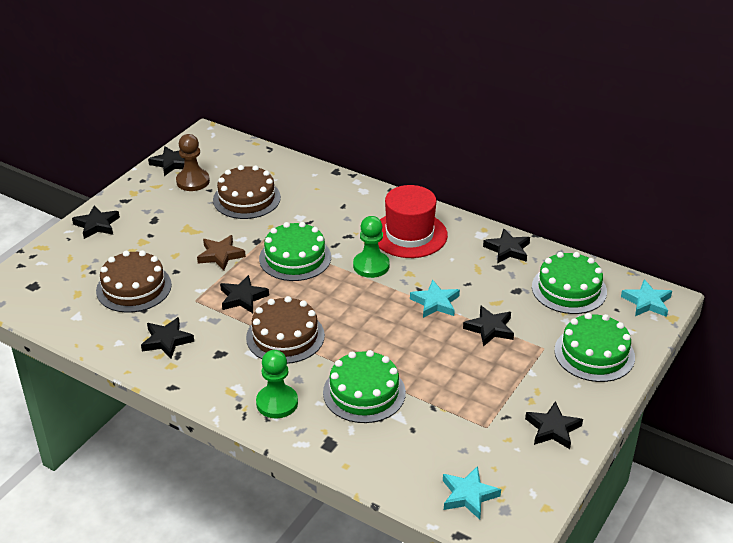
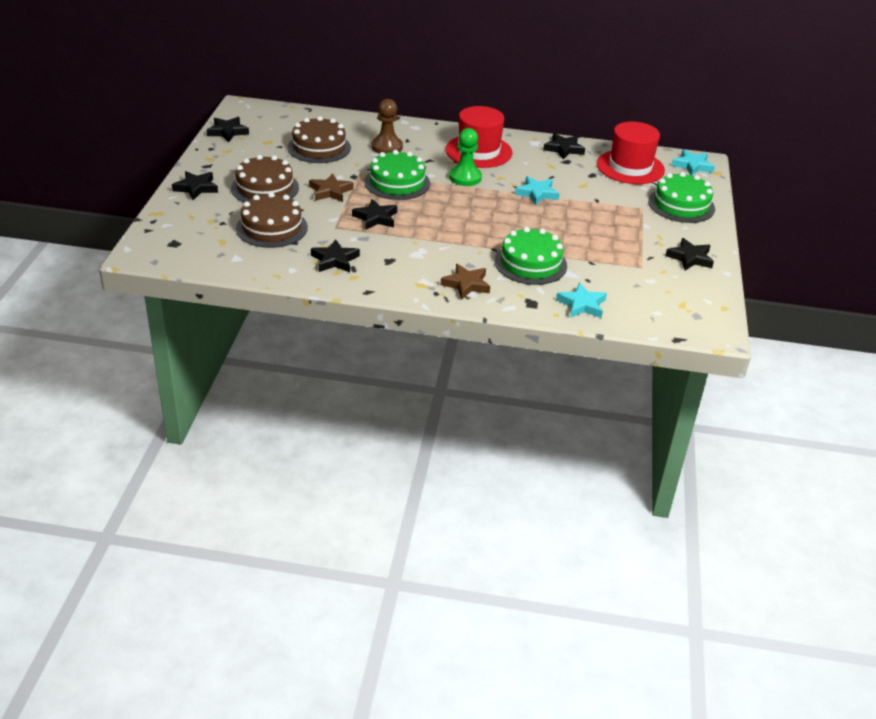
camera: 25 degrees left, 0 degrees up
brown pawn [176,134,210,191] -> brown pawn moved to [371,99,403,154]
brown cake [246,296,325,364] -> brown cake moved to [231,155,299,202]
green pawn [256,350,298,418] -> brown star [441,264,490,300]
turquoise star [443,466,501,519] -> turquoise star moved to [556,283,607,318]
black star [463,305,514,346] -> none
green cake [532,252,607,314] -> red hat [597,122,665,184]

